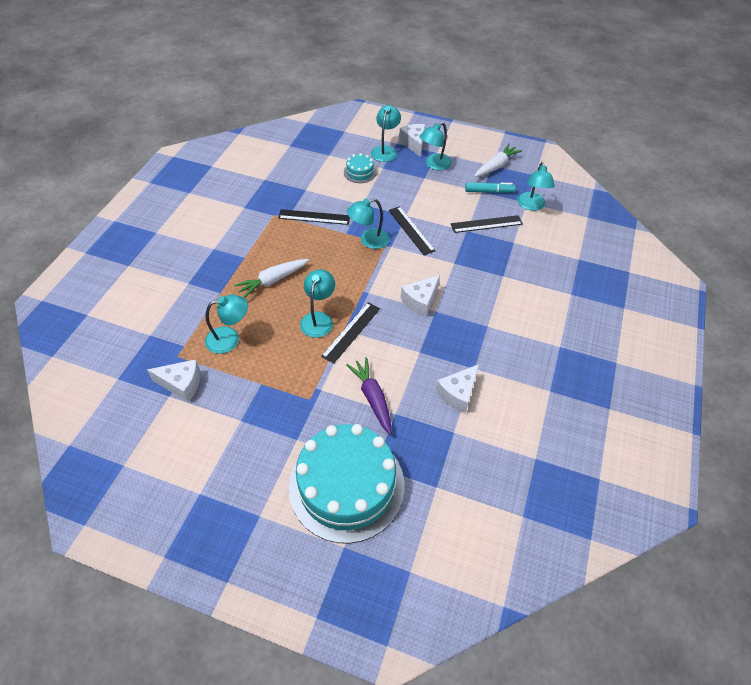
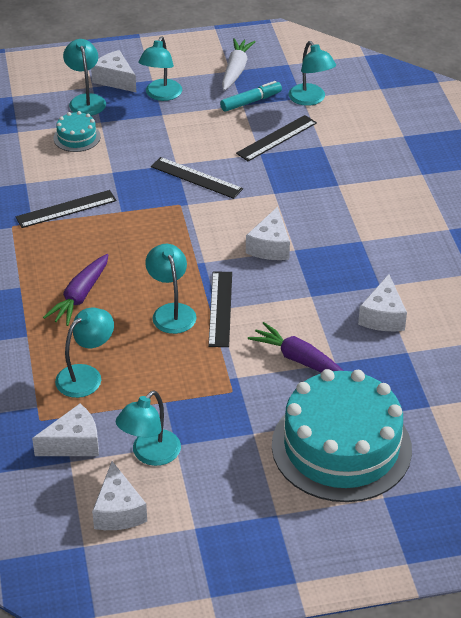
camera: 30 degrees left, 10 degrees down
white carrot [234,259,309,298] -> purple carrot [43,254,108,326]
turquoise lamp [347,198,390,249] -> turquoise lamp moved to [116,390,181,466]
none -> white cheese [92,461,147,530]

